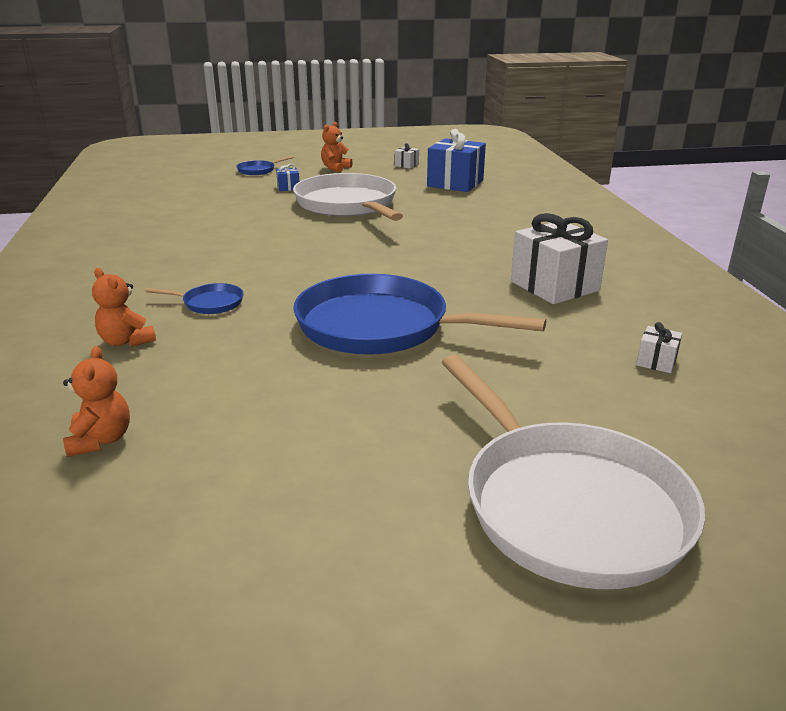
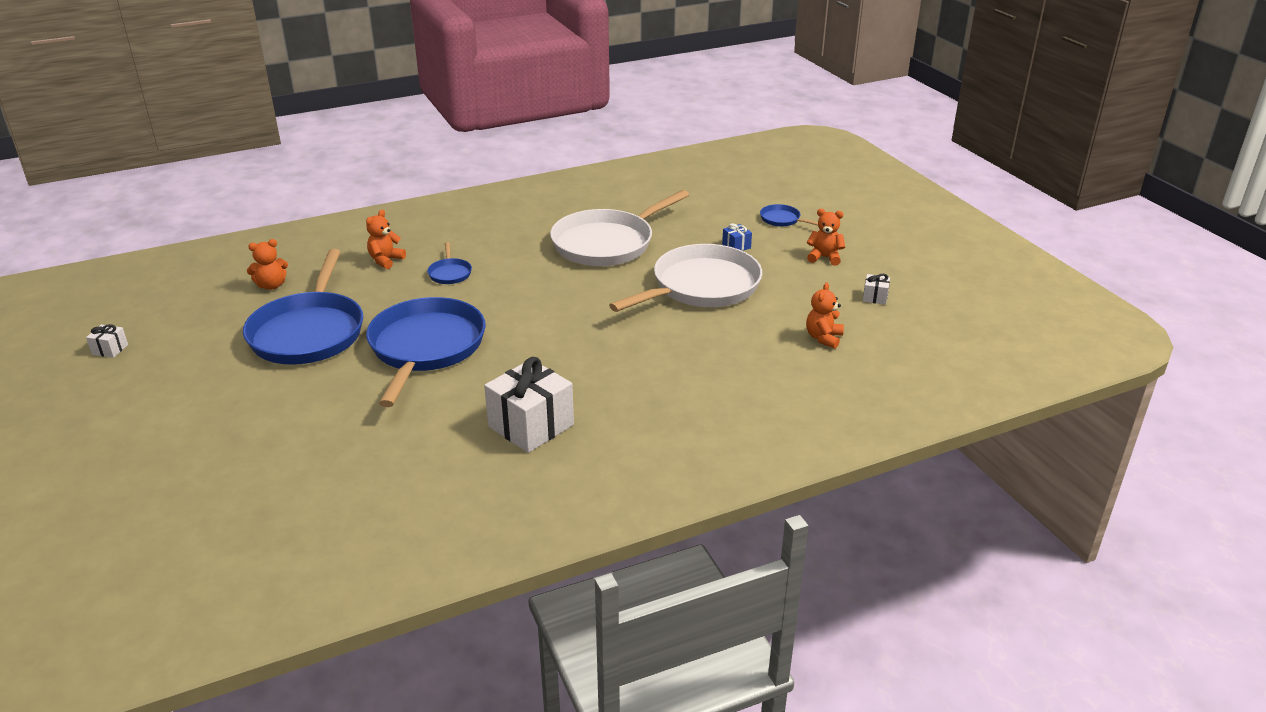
camera: 75 degrees right, 5 degrees up
blue gift [427,129,486,192] -> orange teddy bear [806,282,844,349]
white pan [442,355,705,589] -> white pan moved to [550,190,689,266]
white gift [636,322,682,373] -> white gift moved to [86,324,128,358]
none -> blue pan [243,249,363,365]

